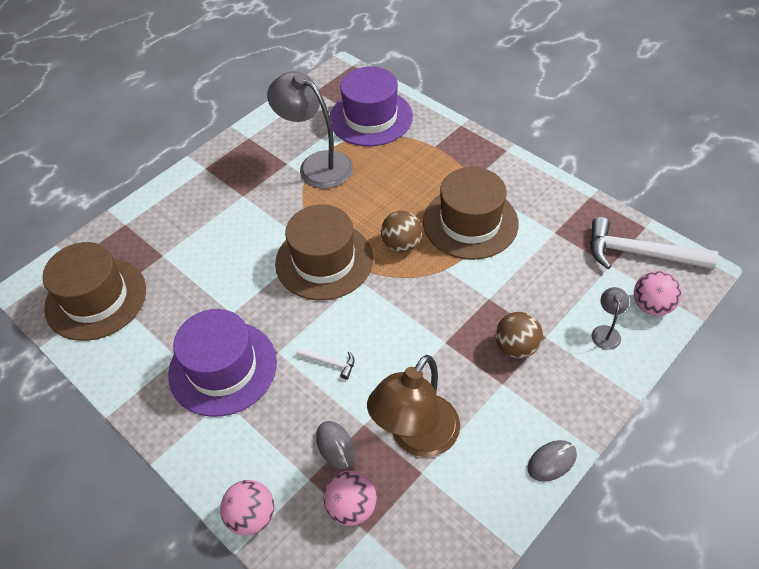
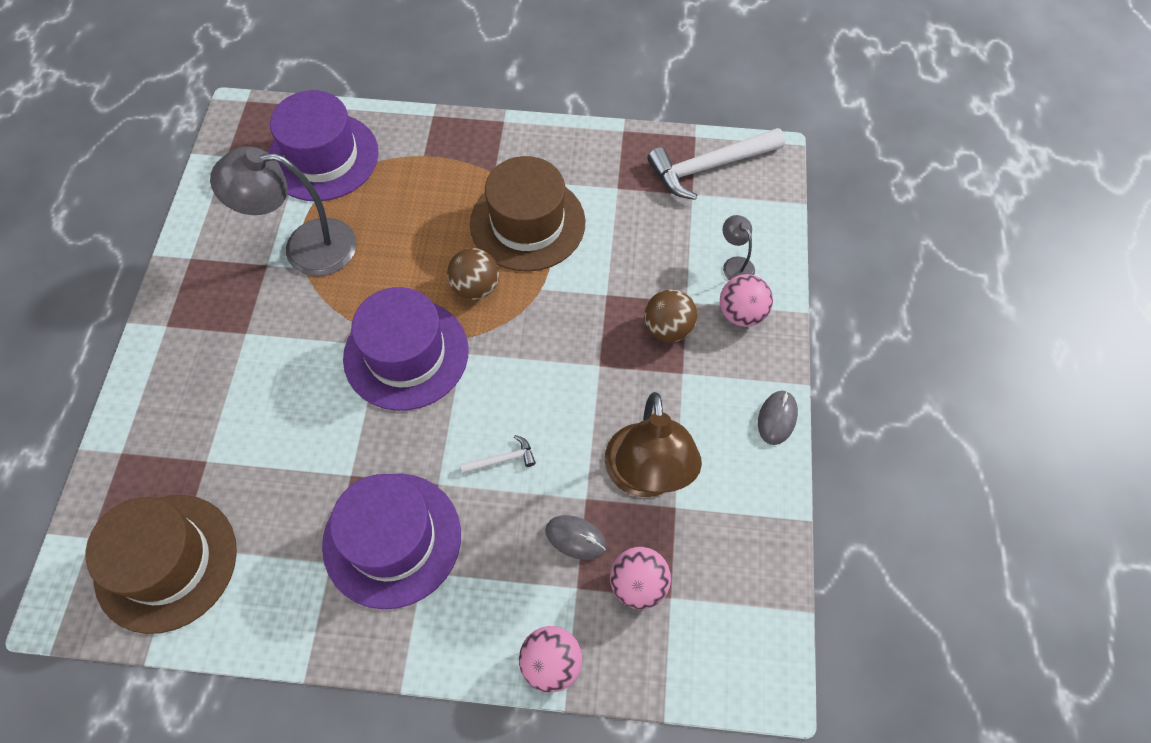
camera: 40 degrees left, 10 degrees up
brown hat [275,204,373,300] -> purple hat [343,287,469,411]
pink ball [634,271,682,316] -> pink ball moved to [720,274,773,327]

